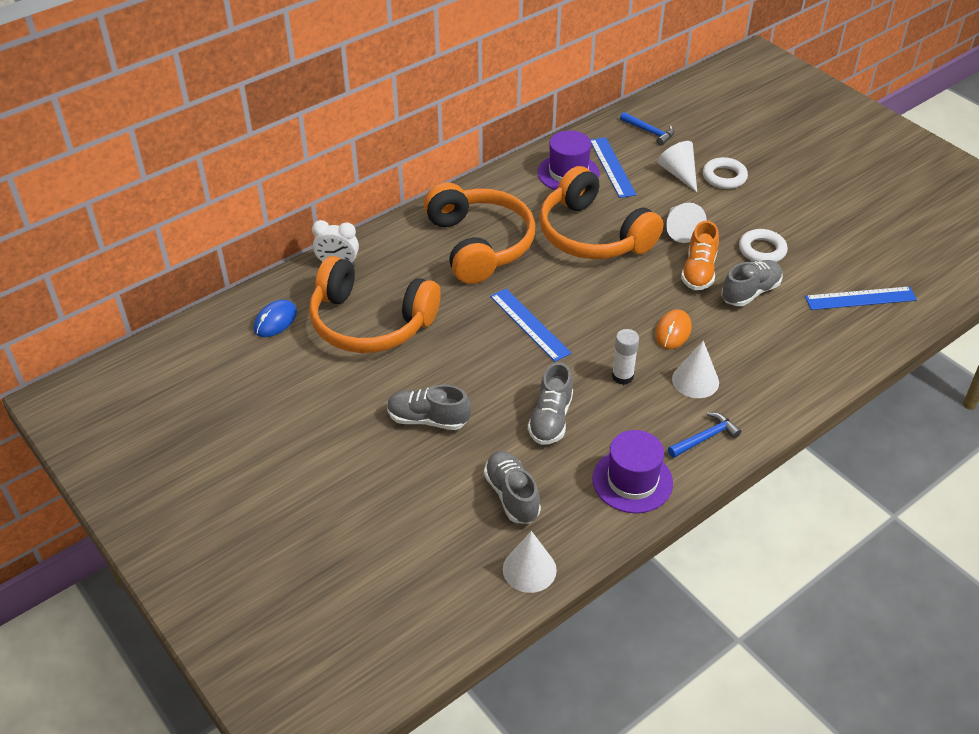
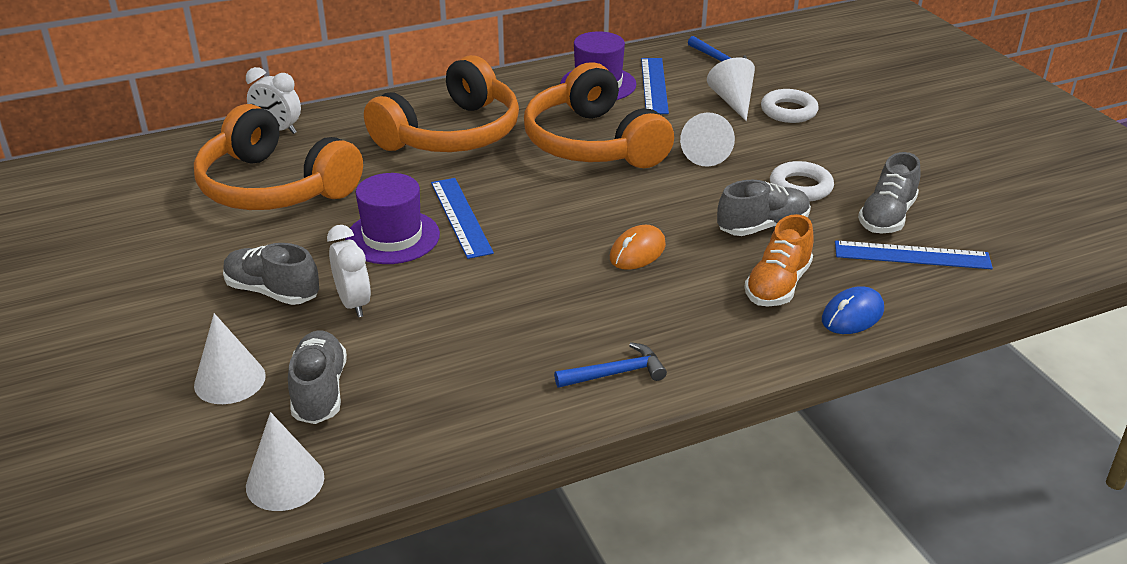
camera: 15 degrees right, 10 degrees down
blue mouse [253,300,297,337] -> blue mouse moved to [822,286,884,334]
orange headphones [424,182,535,284] -> orange headphones turned 45 degrees clockwise [364,55,519,152]
grey shoe [528,362,573,445] -> grey shoe moved to [858,152,921,233]
purple hat [593,430,673,513] -> purple hat moved to [345,173,440,264]
white glue stick [612,329,639,385] -> none
white cone [672,340,719,398] -> white cone moved to [194,313,266,404]
orange shoe [681,221,719,290] -> orange shoe moved to [744,214,813,307]
none -> white clock [327,225,371,318]

